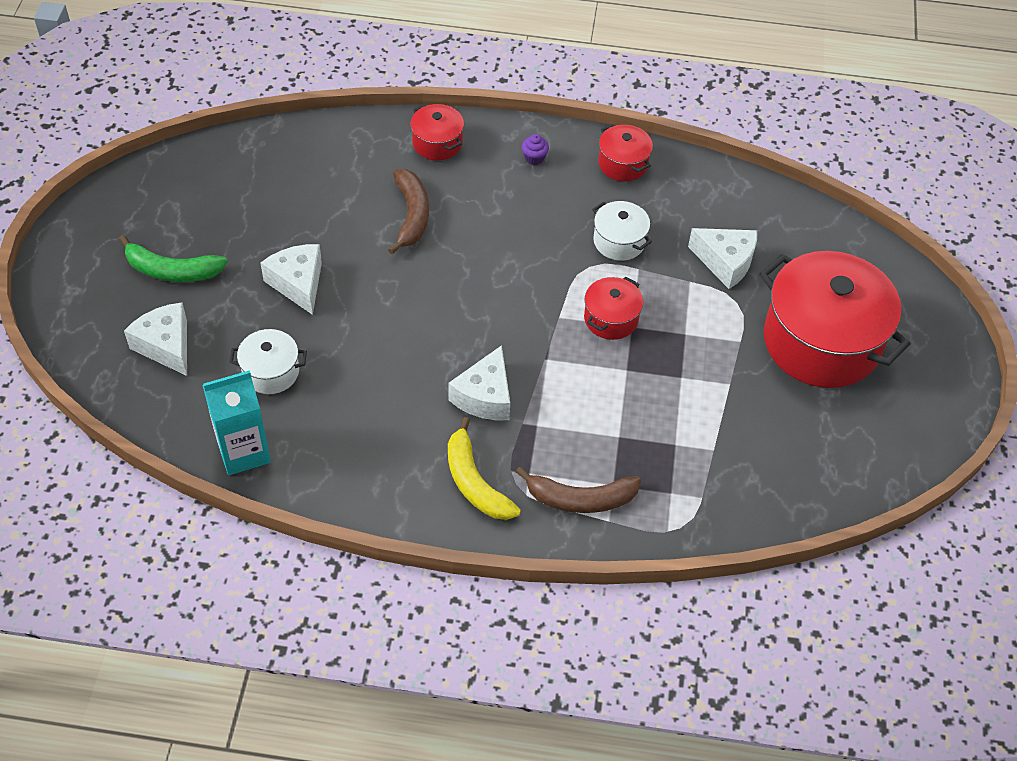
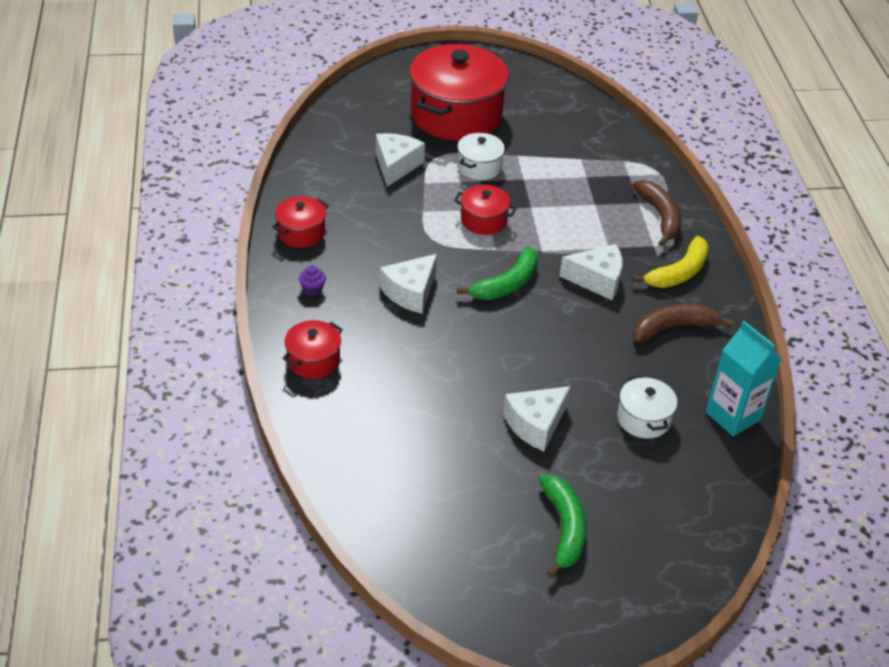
camera: 105 degrees left, 10 degrees down
white cheese [124,302,187,376] -> white cheese moved to [380,254,437,313]
brown banana [388,169,429,254] -> brown banana moved to [633,304,734,343]
white pot [592,201,652,261] -> white pot moved to [457,133,505,180]
none -> green banana [457,246,538,300]

